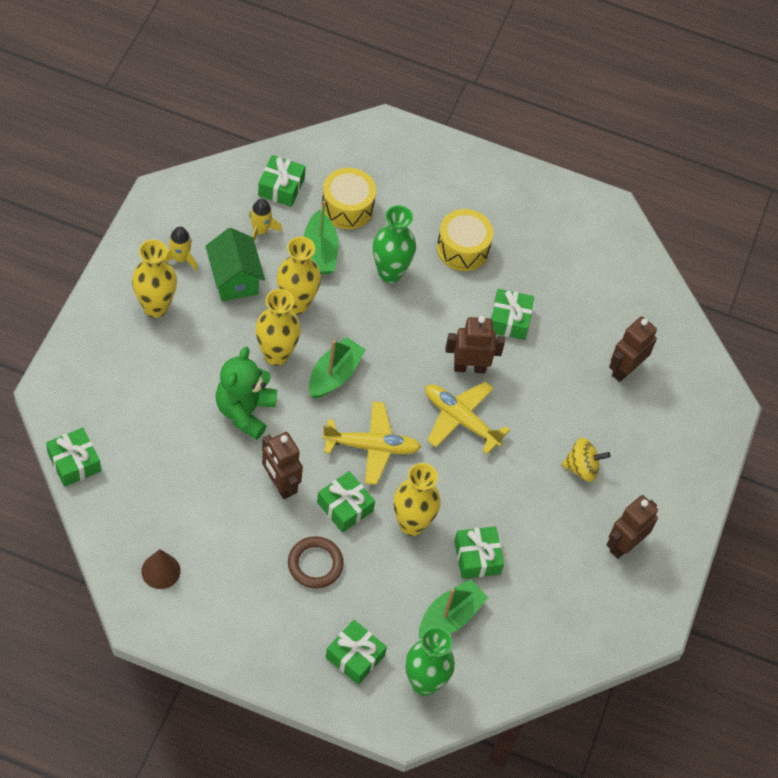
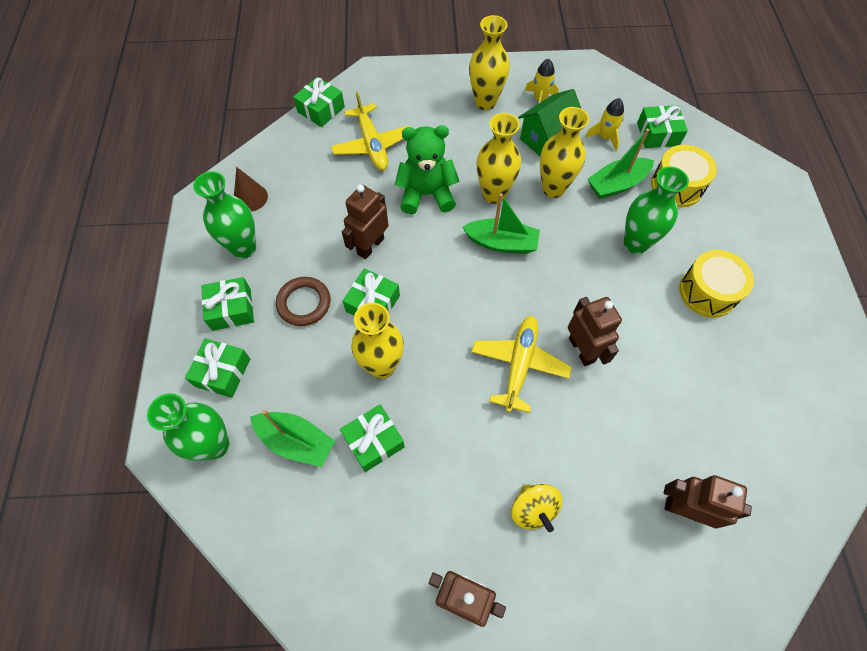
camera: 75 degrees right, 5 degrees up
yellow plane [322,401,421,485] -> yellow plane moved to [331,92,410,170]
green gift [491,289,534,340] -> green gift moved to [201,277,254,331]
none -> green vase [193,171,256,259]

